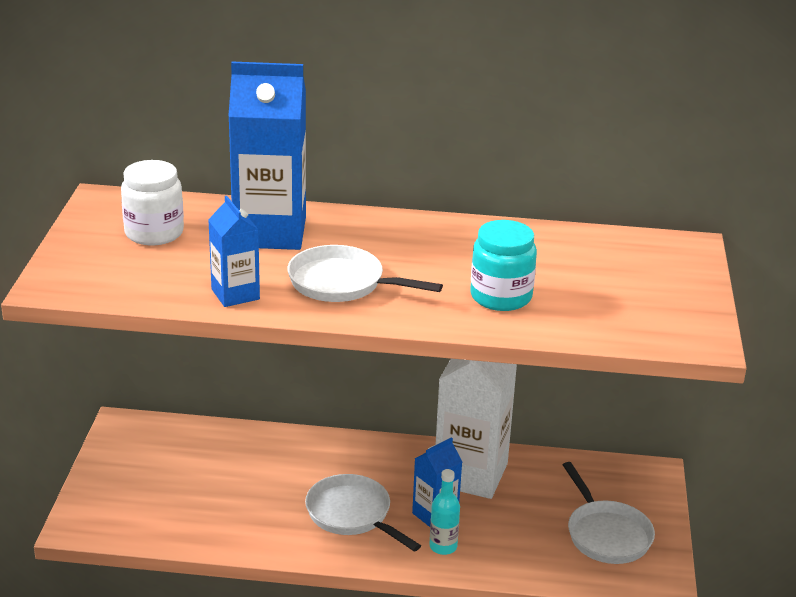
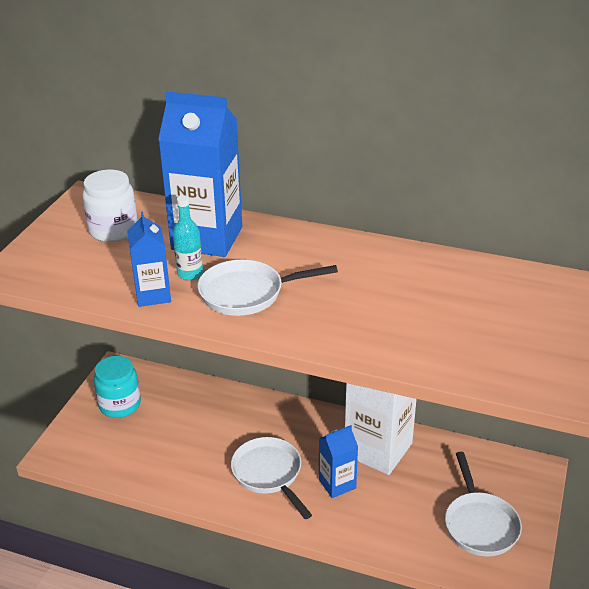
camera: 15 degrees right, 5 degrees up
white pan [287,245,443,302] -> white pan turned 45 degrees counterclockwise [198,260,338,316]
turquoise bottle [429,469,460,555] -> turquoise bottle moved to [173,195,203,280]
turquoise jar [470,220,537,311] -> turquoise jar moved to [94,356,141,418]

